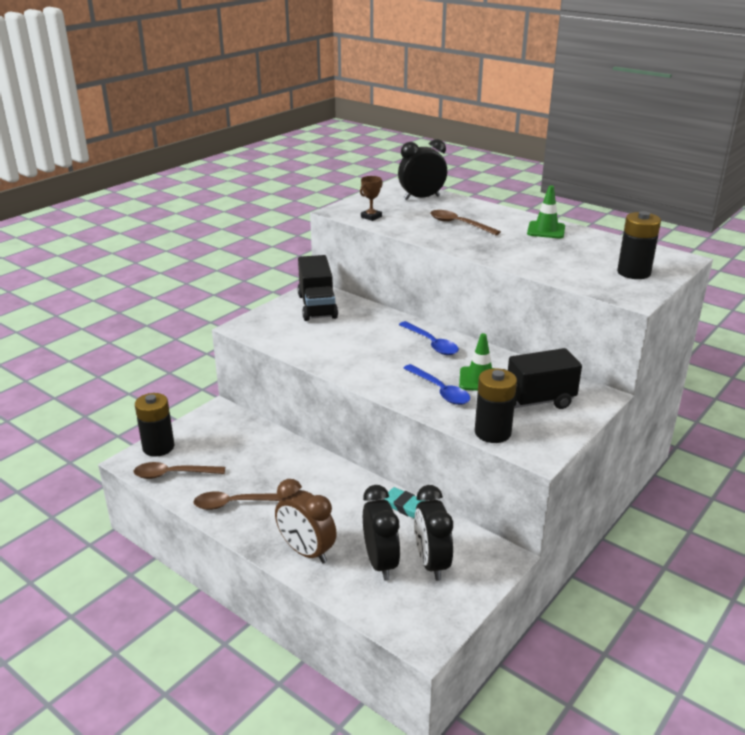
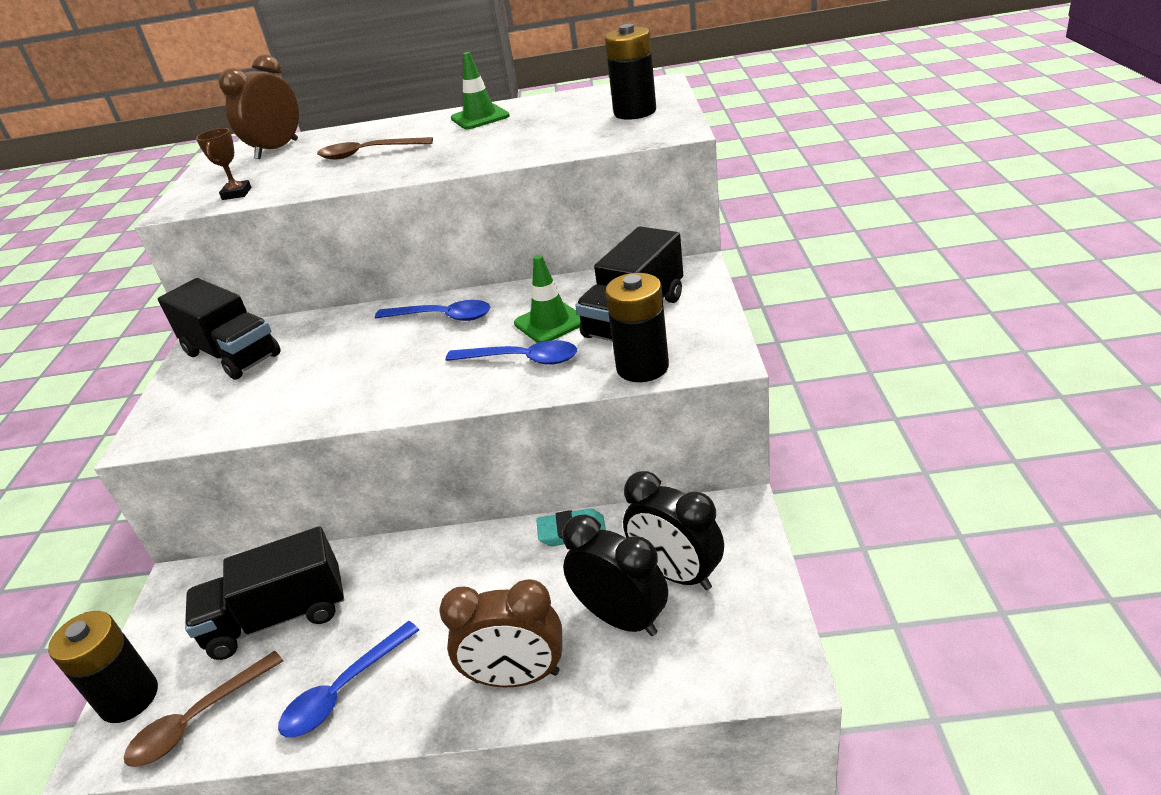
camera: 35 degrees left, 5 degrees up
brown spoon [193,492,283,510] -> blue spoon [278,621,419,738]
black clock [398,139,447,200] -> brown clock [219,54,299,159]
none -> black truck [185,526,344,660]

